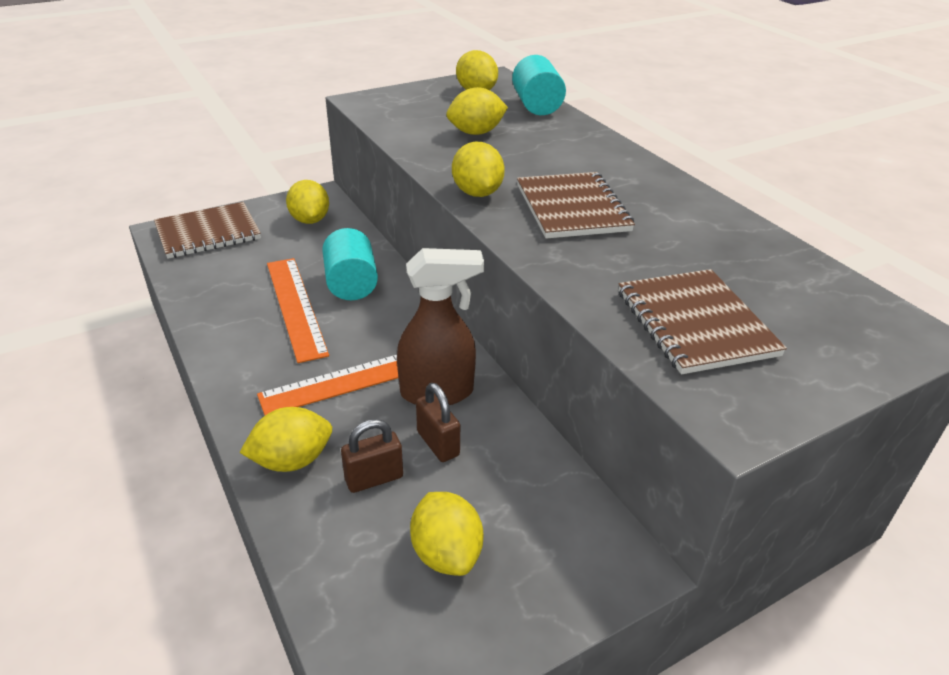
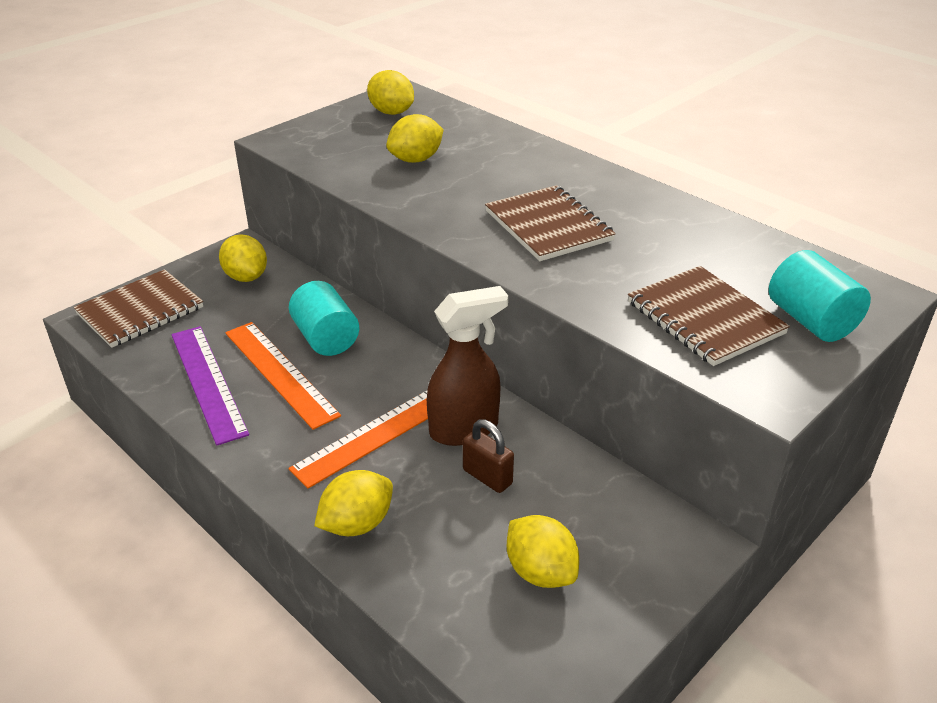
camera: 15 degrees left, 0 degrees up
brown padlock [341,419,403,493] -> none
yellow lemon [452,142,505,197] -> none
turquoise cylinder [512,55,566,115] -> turquoise cylinder moved to [769,250,871,342]
none -> purple ruler [171,326,249,446]

